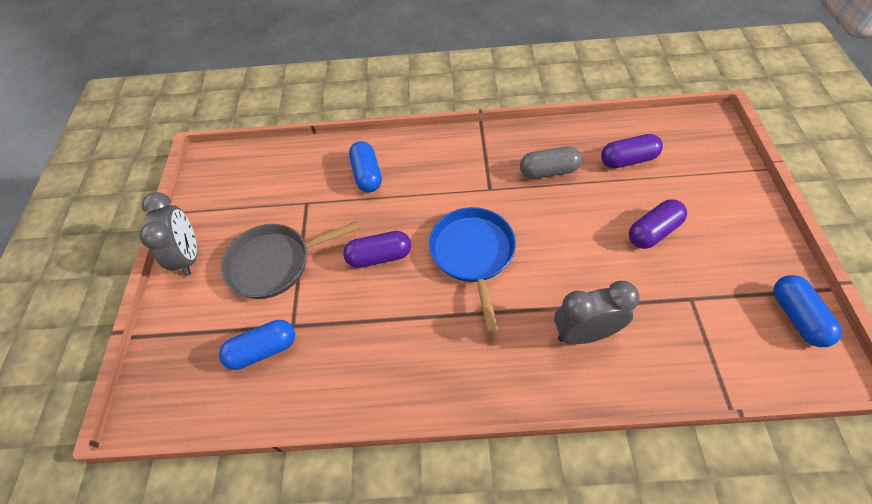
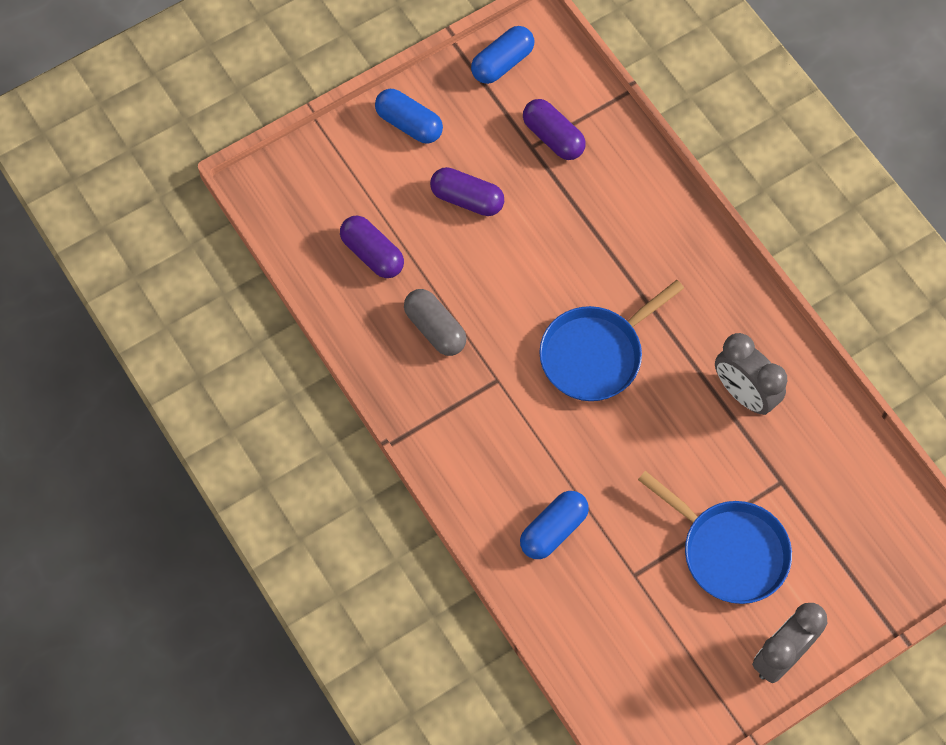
camera: 125 degrees left, 10 degrees up
blue capsule [219,320,295,370] -> blue capsule moved to [375,89,443,144]
grey pan [221,221,360,299] -> blue pan [638,471,792,604]
purple capsule [343,231,411,268] -> purple capsule moved to [523,99,586,160]
grey clock [554,281,640,344] -> grey clock moved to [715,333,787,415]

